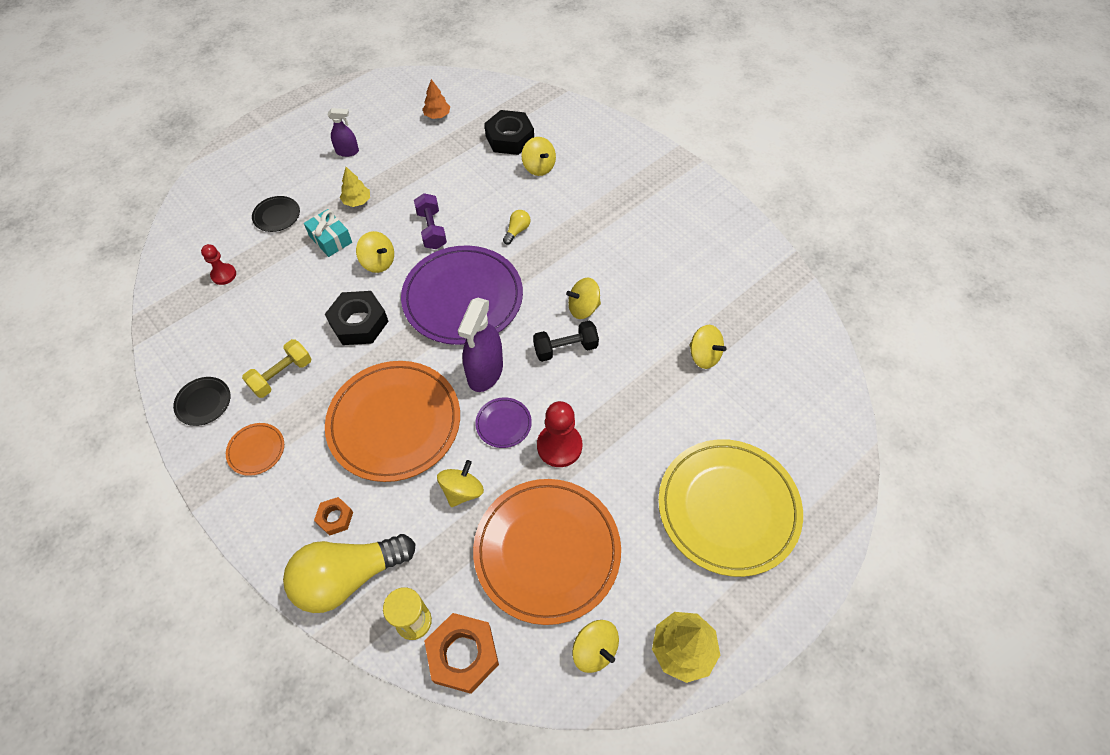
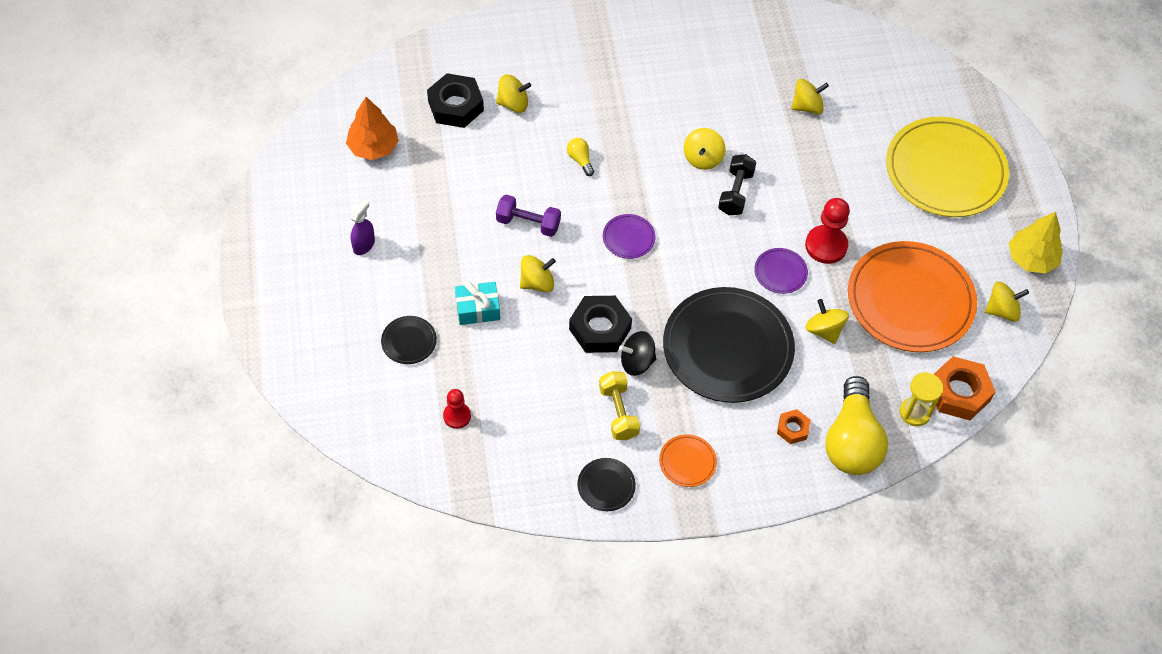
camera: 60 degrees left, 0 degrees up
orange plate [325,361,460,482] -> black plate [663,287,795,403]
yellow tree [340,167,370,207] -> none
purple plate [401,245,523,345] -> purple plate [603,214,656,259], size x0.42
orange tree [422,79,450,119] -> orange tree [346,97,399,160], size x1.56
purple spray bottle [458,298,503,392] -> none
none -> black spinning top [619,331,656,376]

